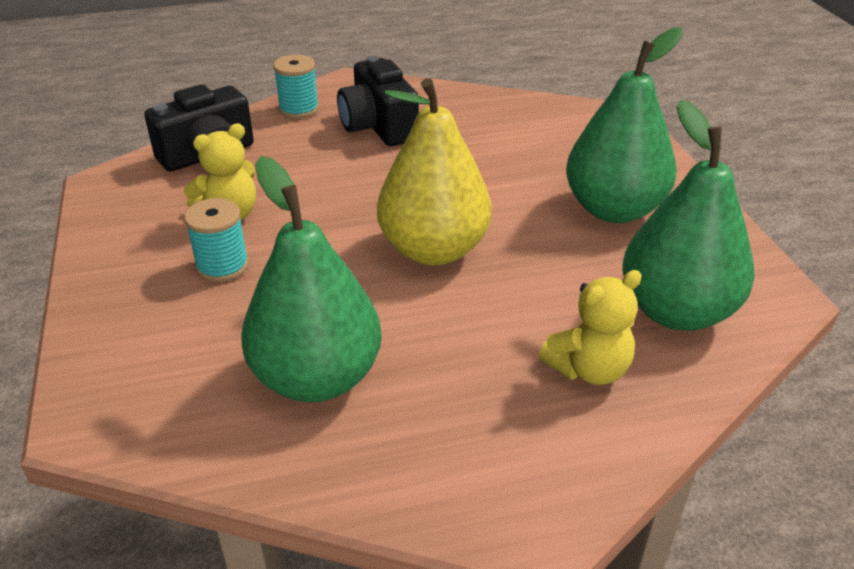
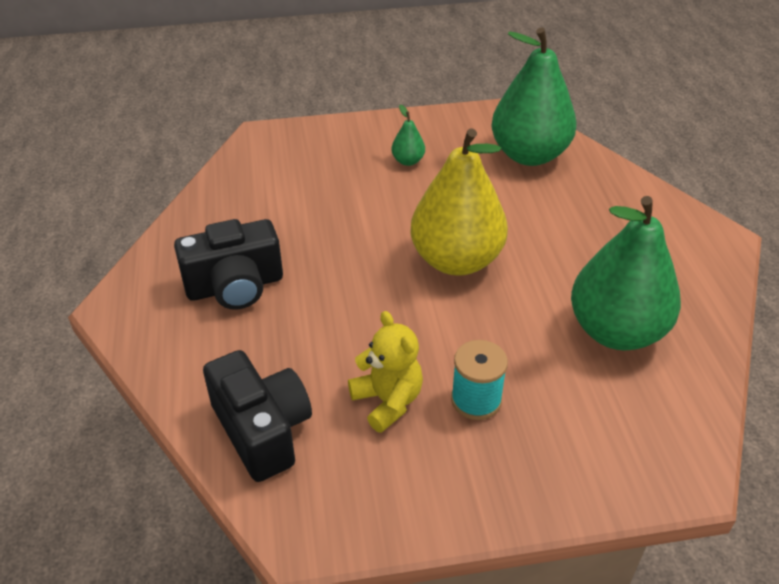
camera: 85 degrees left, 5 degrees up
turquoise spool [273,55,319,119] -> none
yellow teddy bear [539,270,642,385] -> none
green pear [566,27,683,223] -> green pear [391,105,425,166], size x0.41

